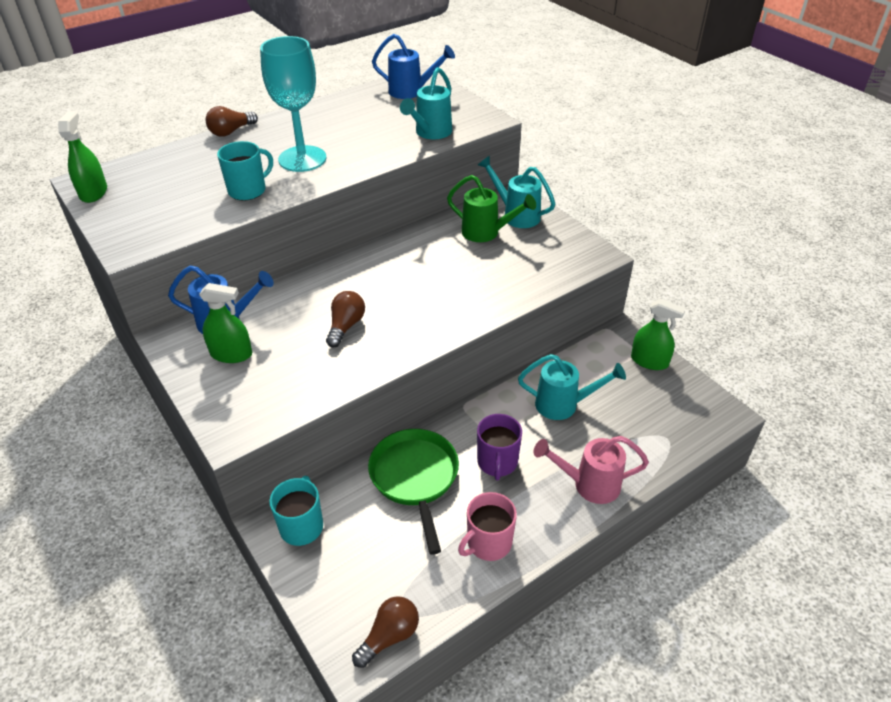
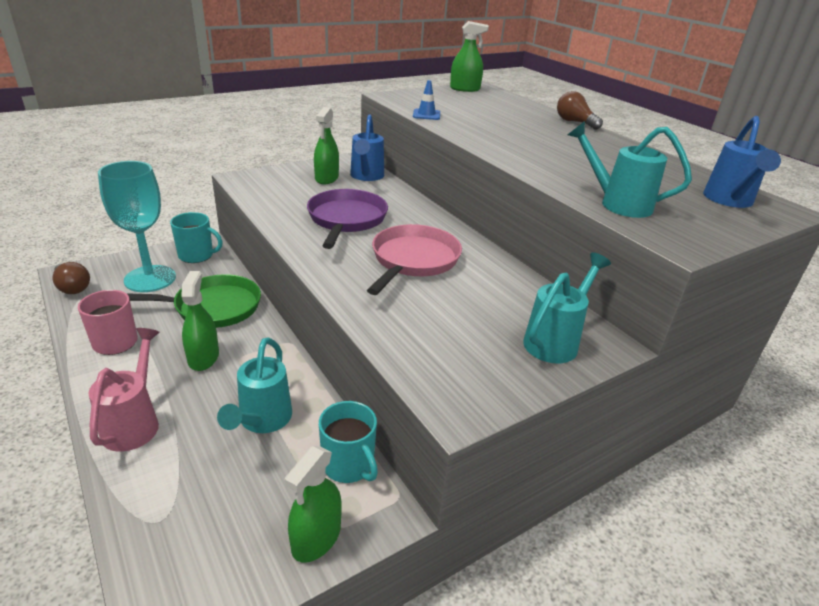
camera: 90 degrees right, 10 degrees down
turquoise mug [217,141,273,201] -> turquoise mug moved to [319,401,378,483]
turquoise goblet [260,36,326,172] -> turquoise goblet moved to [98,161,176,292]
brown light bulb [326,291,365,347] -> purple pan [307,189,388,249]
green watering can [447,175,536,242] -> none
purple mug [477,414,522,480] -> green spray bottle [181,271,219,371]
none -> pink pan [367,224,462,295]
none -> blue traffic cone [413,80,440,120]

